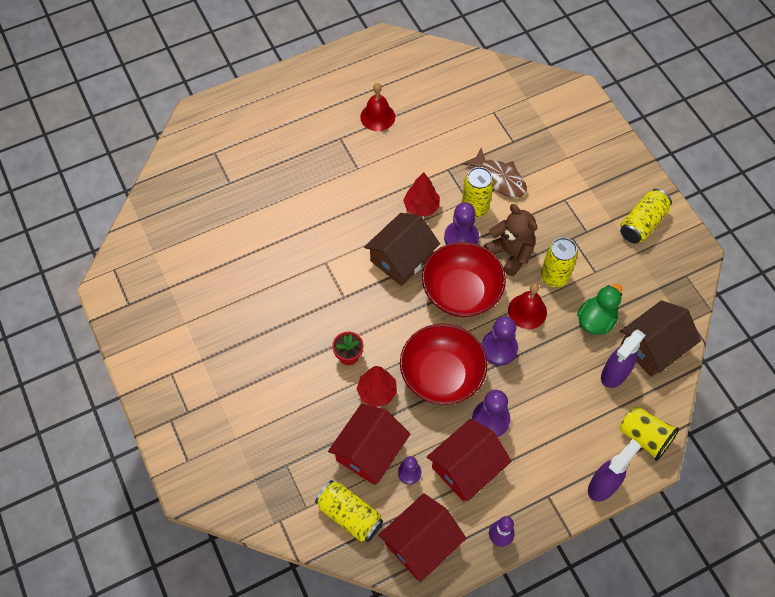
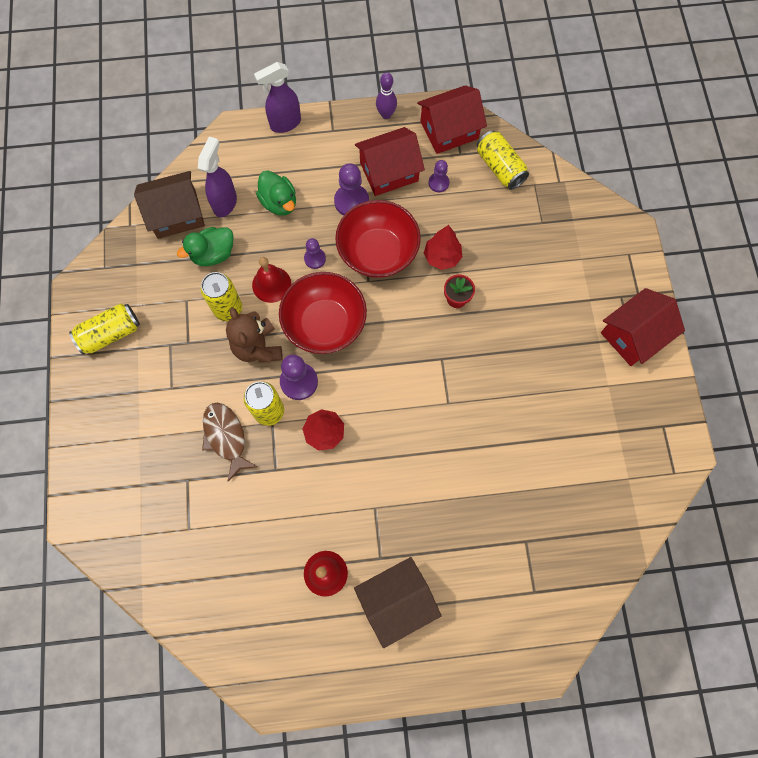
camera: 160 degrees left, 10 degrees up
red house [328,404,410,485] -> red house moved to [601,288,685,366]
brown house [364,213,440,286] -> brown house moved to [354,557,442,648]
purple pawn [481,316,518,366] -> purple pawn [304,238,326,269], size x0.61
purple spray bottle [601,330,646,388] -> purple spray bottle turned 45 degrees counterclockwise [198,137,237,217]
yellow cup [620,406,679,461] -> none
none -> green duck [256,171,296,216]

